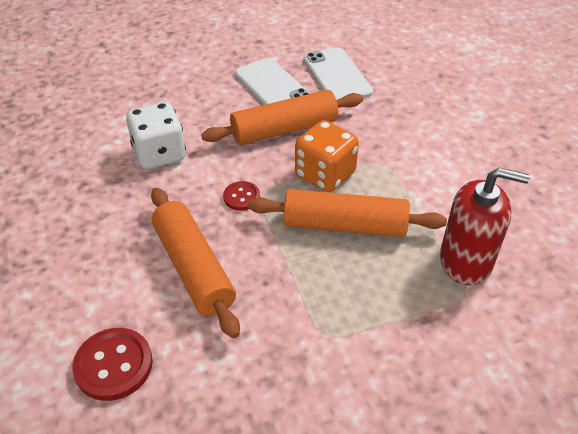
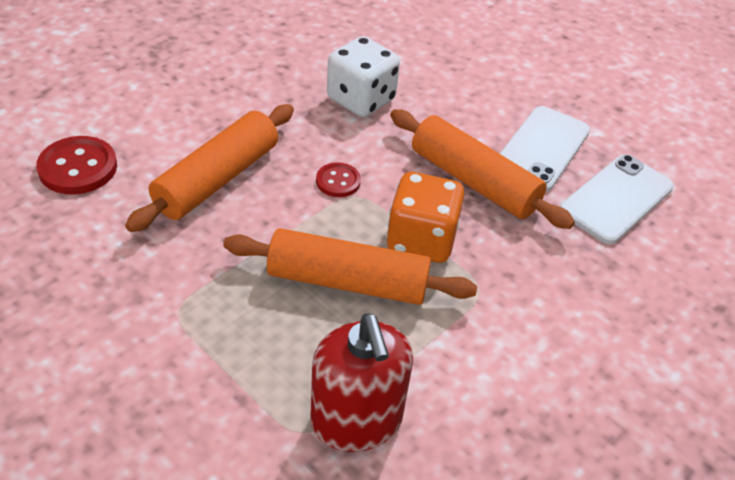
camera: 60 degrees right, 0 degrees up
orange rolling pin [248,189,447,237] -> orange rolling pin turned 60 degrees counterclockwise [224,228,477,305]

